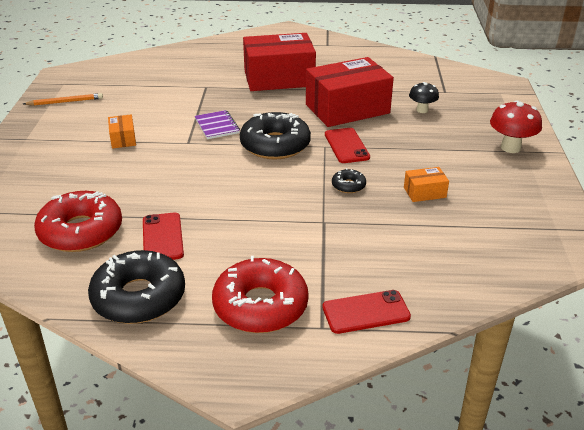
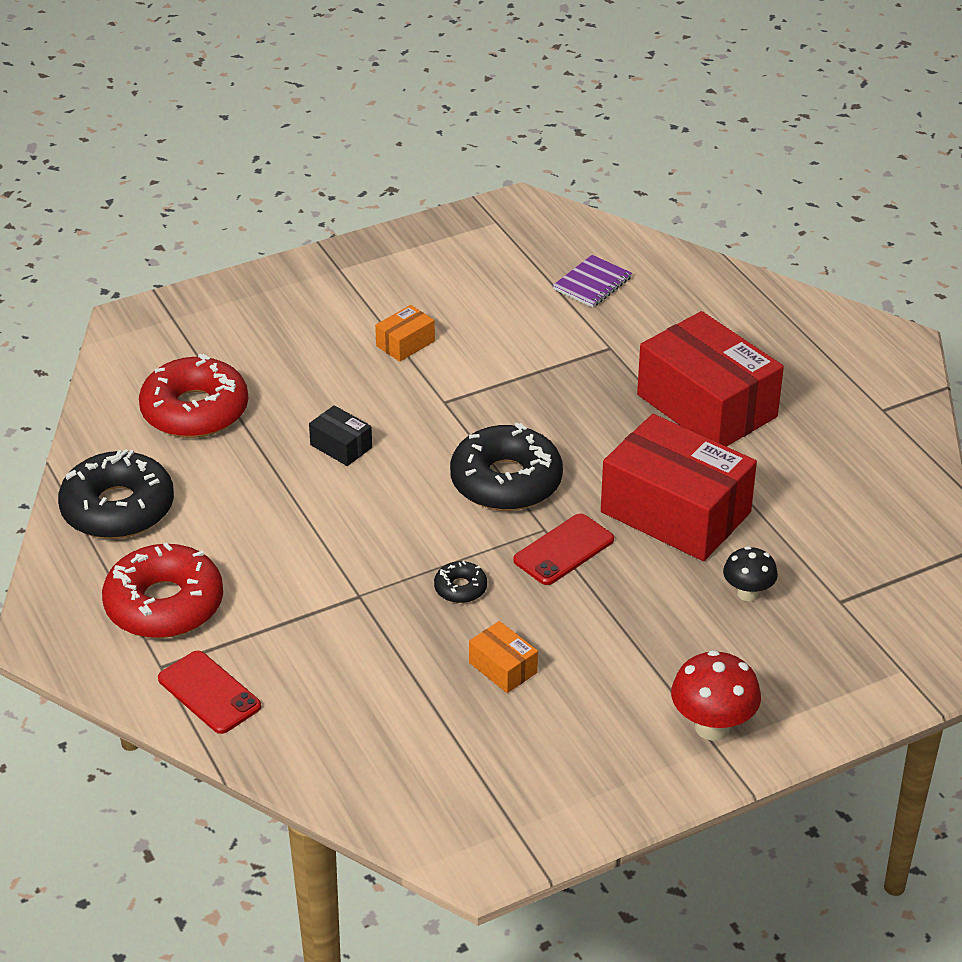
camera: 60 degrees right, 5 degrees up
orange pencil [23,93,103,106] -> none
red phone [143,213,184,260] -> none
purple notebook [195,110,240,139] -> purple notebook moved to [553,255,632,308]
none -> black box [309,405,372,466]

